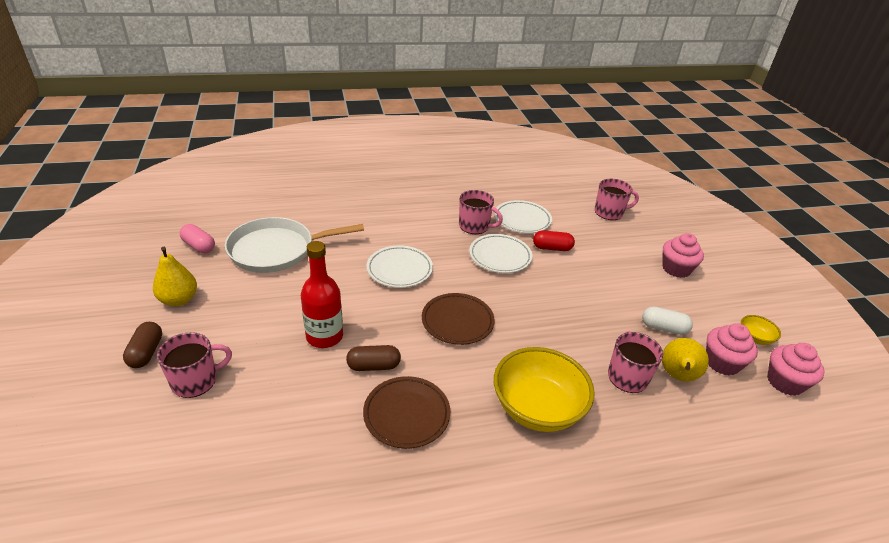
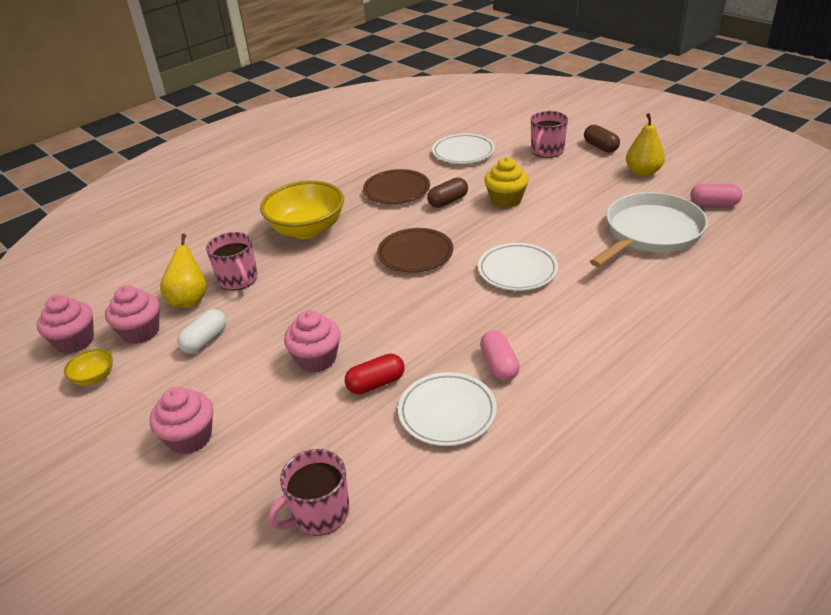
camera: 155 degrees right, 0 degrees up
red bottle [301,241,343,348] -> yellow cupcake [484,157,529,208]
pink mug [459,190,503,234] -> pink capsule [480,330,520,381]
white plate [469,234,533,273] -> white plate moved to [432,133,495,164]
white capsule [642,307,693,335] -> white capsule turned 45 degrees counterclockwise [177,309,226,354]
none -> pink cupcake [284,310,340,373]

